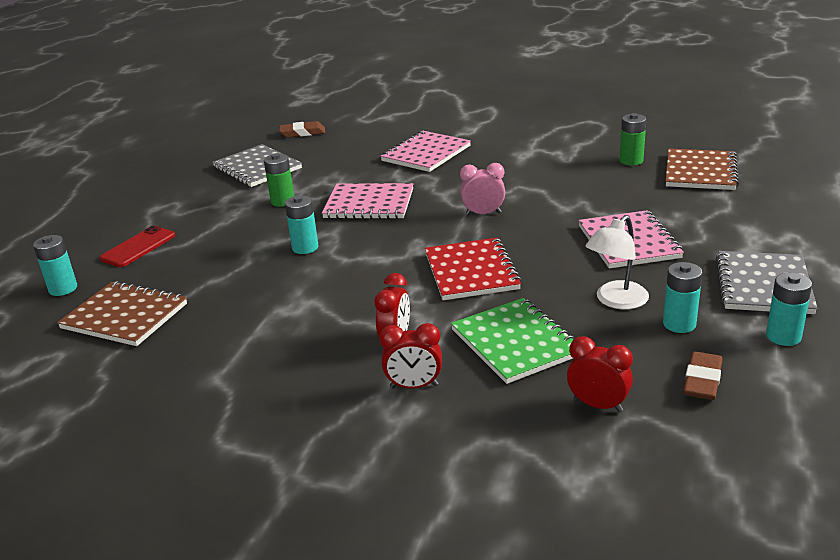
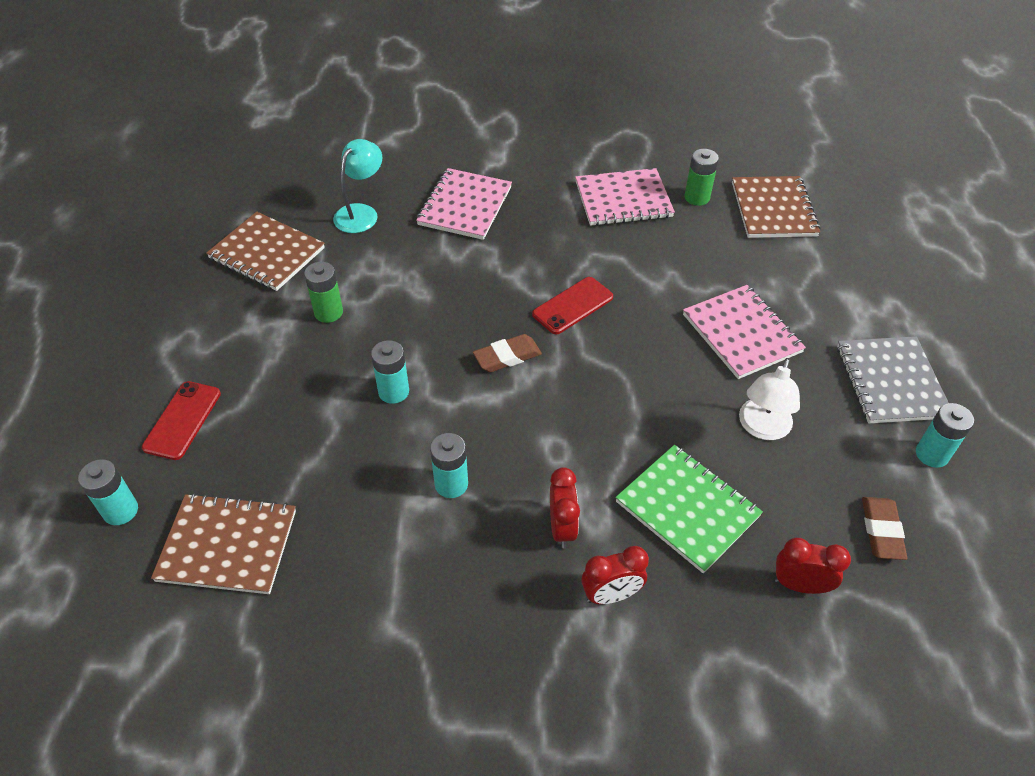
camera: 20 degrees left, 20 degrees up
grey notebook [212,144,302,187] -> brown notebook [206,212,325,291]
brown eraser [279,121,325,138] -> brown eraser moved to [473,334,542,372]
pink notebook [322,183,413,219] -> pink notebook moved to [575,168,675,226]
red notebook [425,238,522,300] -> none
pink clock [460,163,505,215] -> red phone [532,277,613,334]
turquoise battery [663,262,702,333] -> turquoise battery moved to [430,433,468,498]
none -> turquoise lamp [333,139,382,233]

